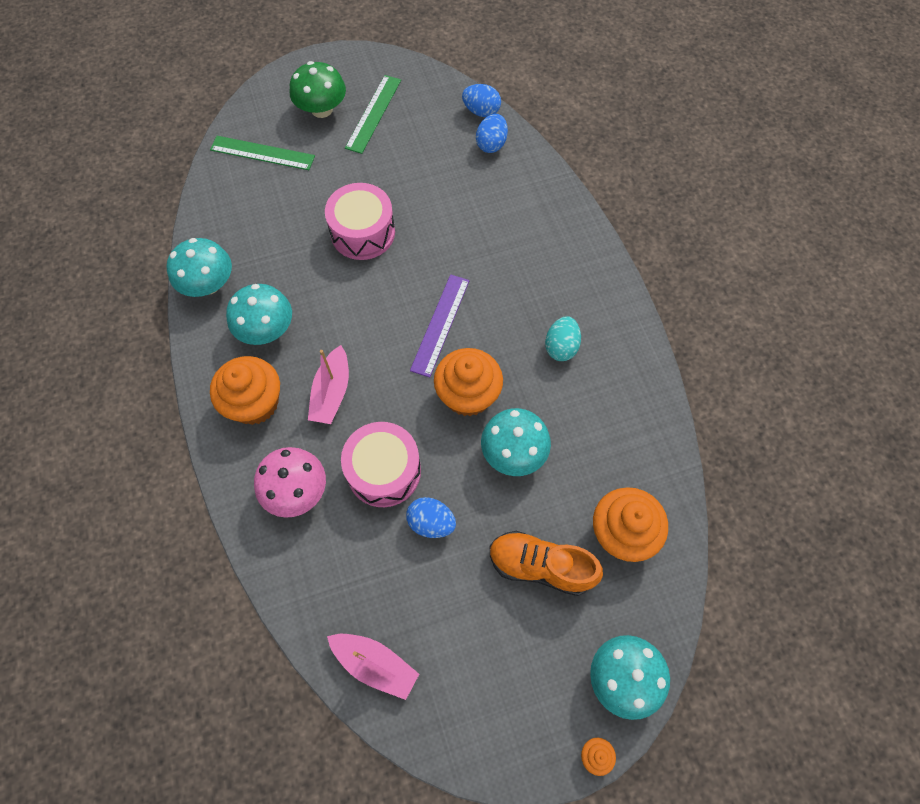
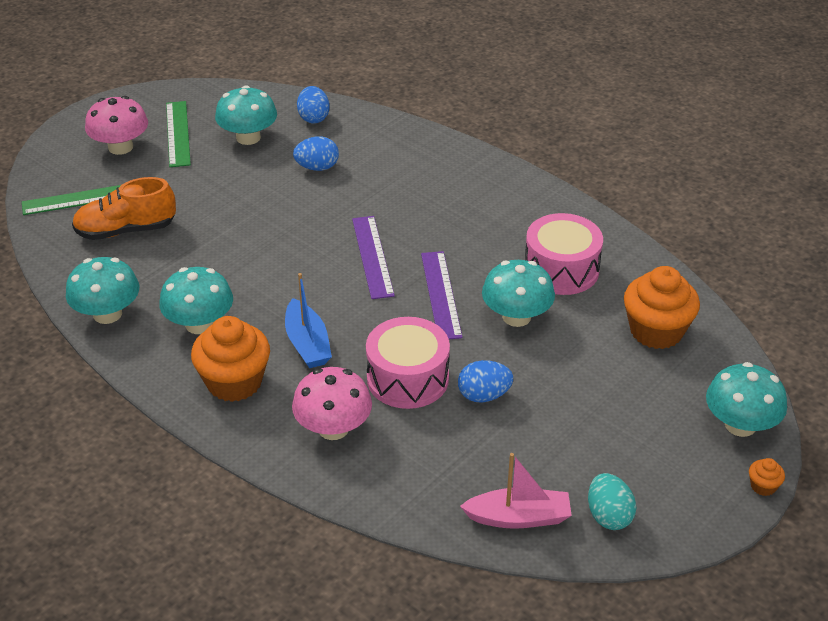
camera: 30 degrees left, 25 degrees down
green mushroom [290,61,346,118] -> pink mushroom [85,96,148,155]
pink boat [308,345,349,424] -> blue boat [285,273,332,368]
pink drum [325,183,395,260] -> pink drum moved to [525,213,603,295]
orange cupcake [434,348,503,416] -> purple ruler [421,251,463,339]
blue egg [462,84,501,117] -> blue egg moved to [293,136,339,171]
orange shoe [490,531,603,596] -> orange shoe moved to [72,177,176,240]
turquoise egg [545,316,581,361] -> turquoise egg moved to [588,473,636,530]
none -> turquoise mushroom [215,85,277,145]

